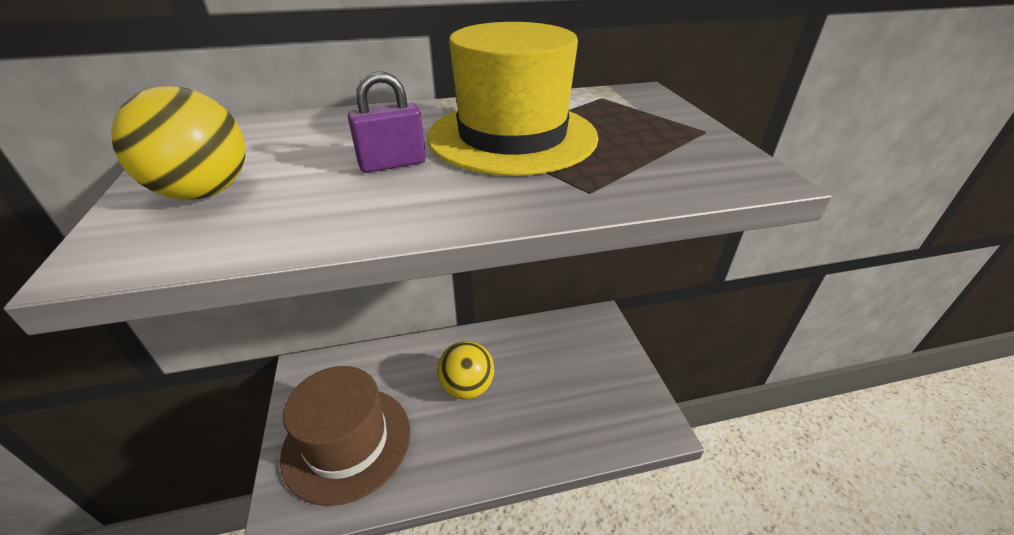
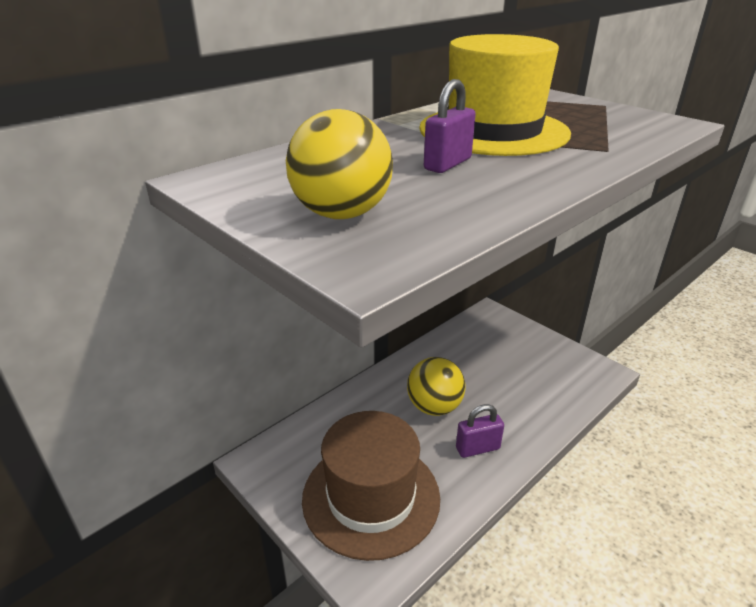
camera: 30 degrees left, 5 degrees down
none -> purple padlock [456,404,504,458]

